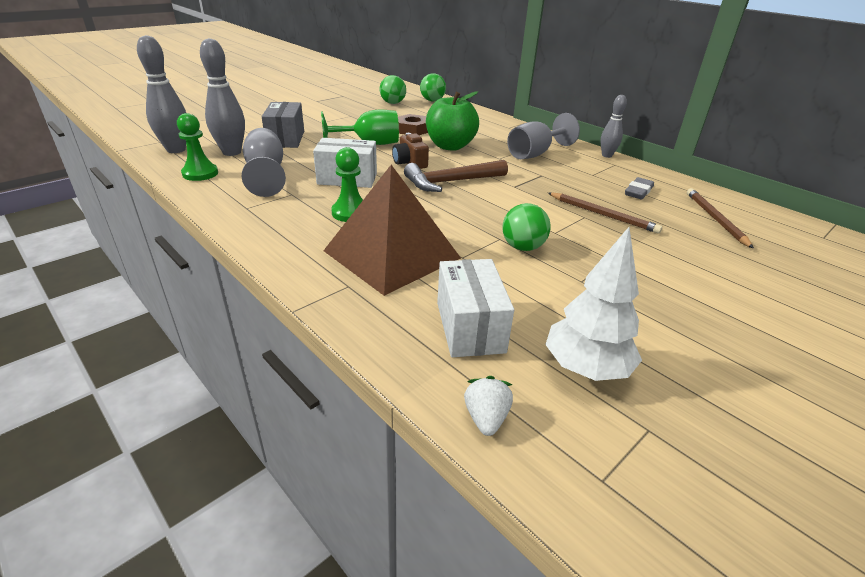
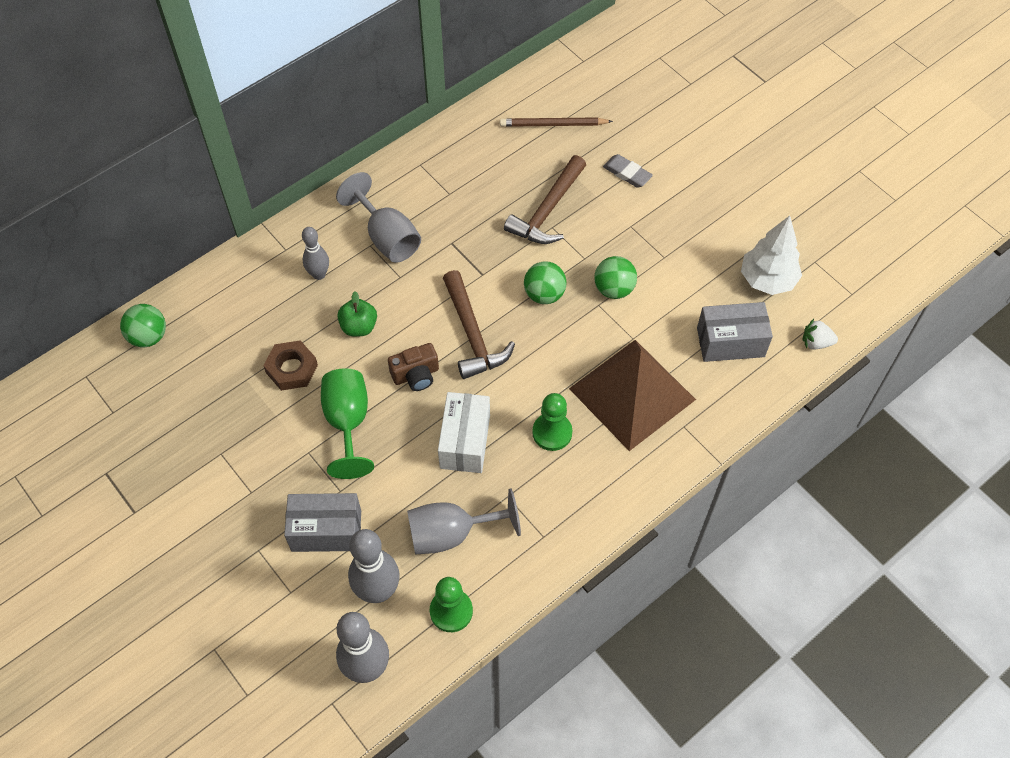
camera: 85 degrees left, 25 degrees up
green ball [380,75,406,104] -> green ball moved to [524,261,566,304]
green apple [426,91,479,151] -> green apple [337,291,377,337], size x0.56
white box [437,259,514,357] -> grey box [697,302,773,362]
brown pencil [548,193,662,233] -> brown hammer [504,155,586,244]
grey bowling pin [600,95,627,158] -> grey bowling pin moved to [302,227,329,280]
grey eraser [625,177,654,199] -> grey eraser moved to [603,154,653,188]

